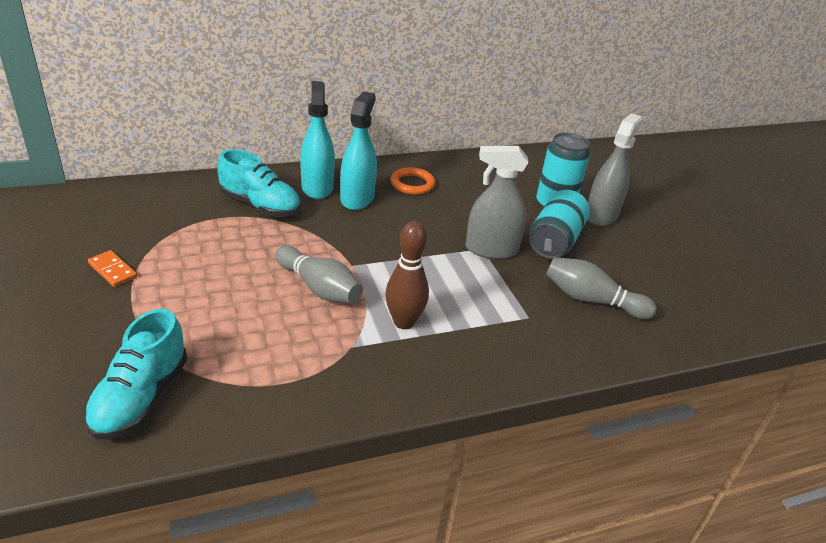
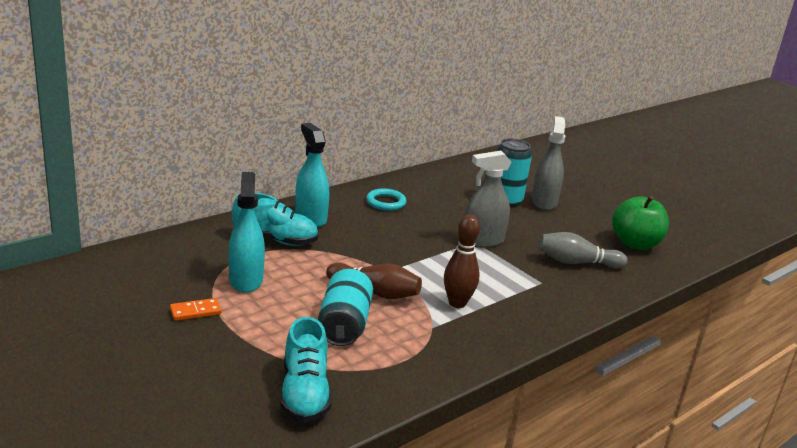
camera: 20 degrees left, 10 degrees down
orange domino [88,250,137,287] -> orange domino turned 45 degrees counterclockwise [170,298,221,321]
grey bowling pin [275,246,363,303] -> brown bowling pin [326,263,422,299]
turquoise spray bottle [340,91,377,210] -> turquoise spray bottle moved to [229,172,265,293]
orange ring [390,167,435,195] -> turquoise ring [366,188,406,211]
turquoise can [530,190,590,259] -> turquoise can moved to [318,269,373,346]
none -> green apple [612,196,669,250]

